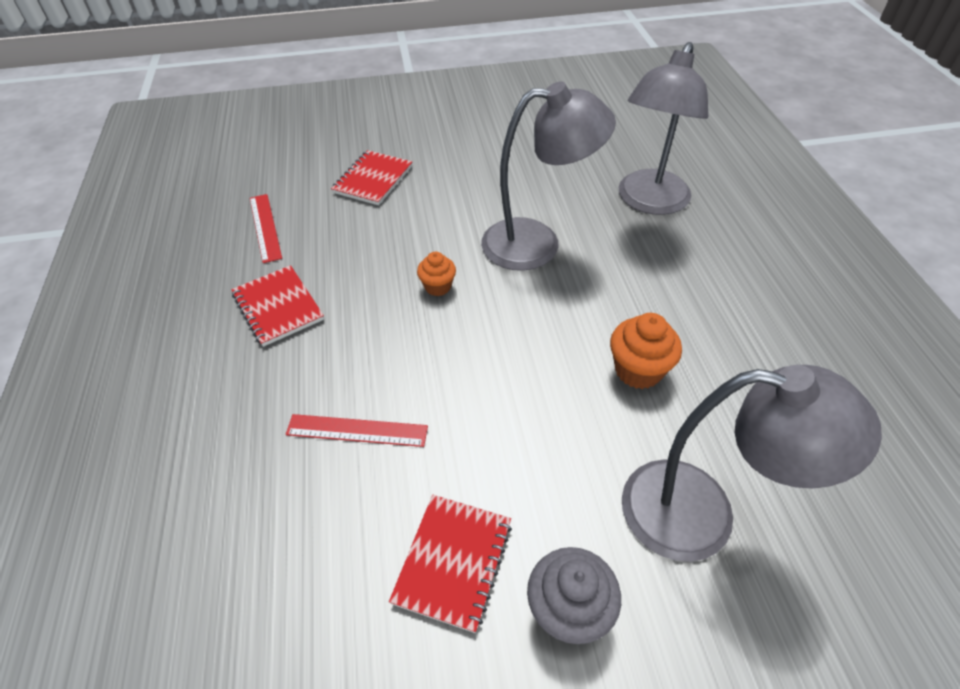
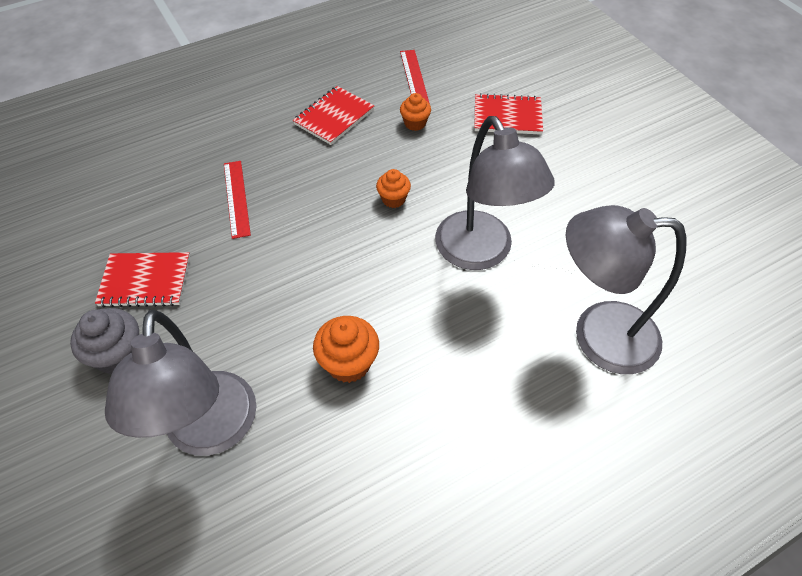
camera: 70 degrees right, 5 degrees up
red ruler [250,194,282,263] -> red ruler turned 60 degrees counterclockwise [400,50,430,104]
none -> orange cupcake [400,93,431,131]

